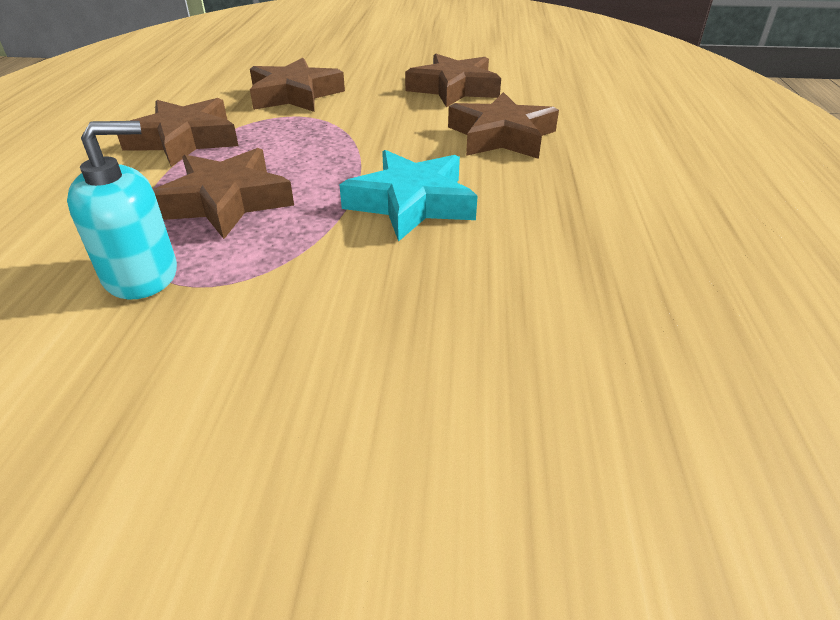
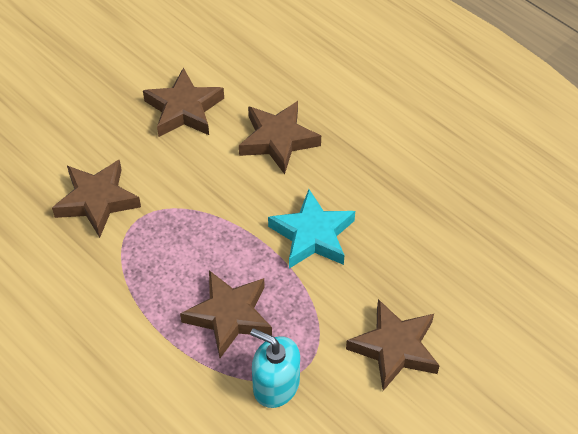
camera: 50 degrees left, 15 degrees up
turquoise soap dispenser [67,121,177,299] -> turquoise soap dispenser turned 75 degrees counterclockwise [250,328,300,408]
brown star [117,98,239,167] -> brown star moved to [346,299,440,391]

